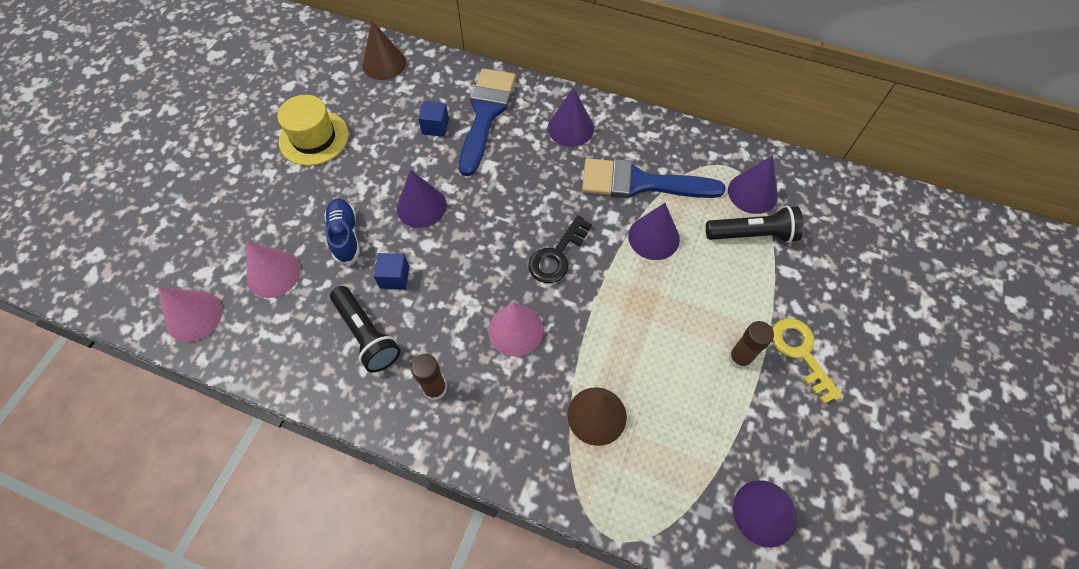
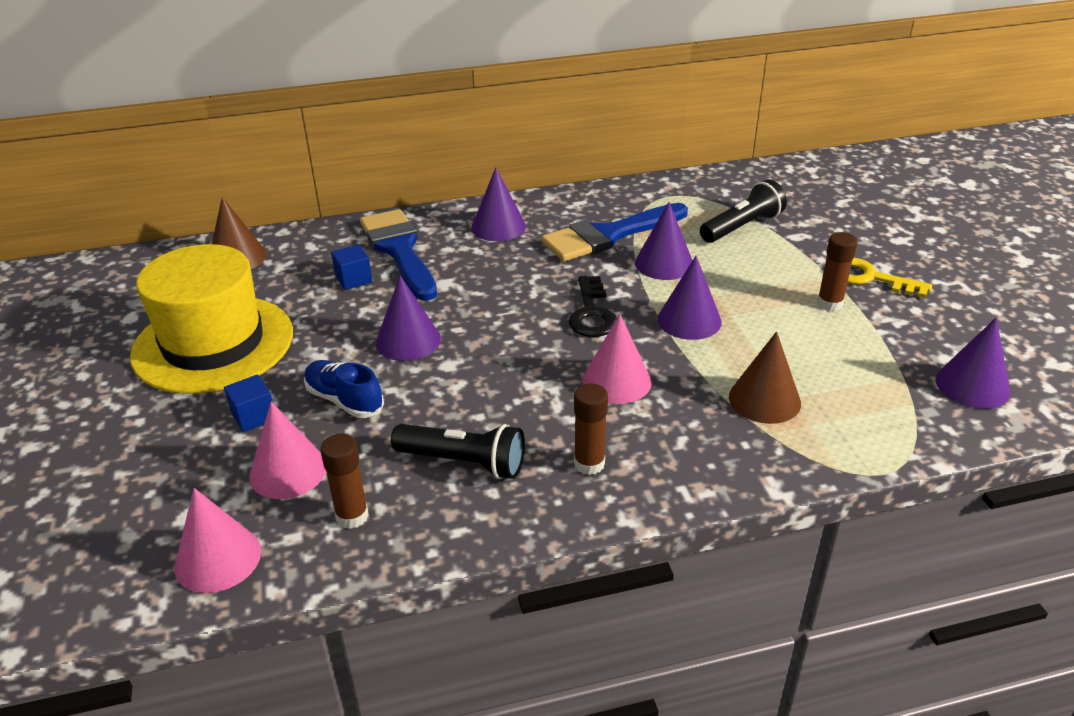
camera: 35 degrees left, 25 degrees down
yellow hat [277,95,349,166] -> yellow hat [130,244,293,394], size x1.65
blue cube [374,253,409,290] -> blue cube moved to [224,374,273,432]
purple cone [728,155,778,214] -> purple cone moved to [657,256,722,340]
none -> brown glue stick [320,434,369,529]

